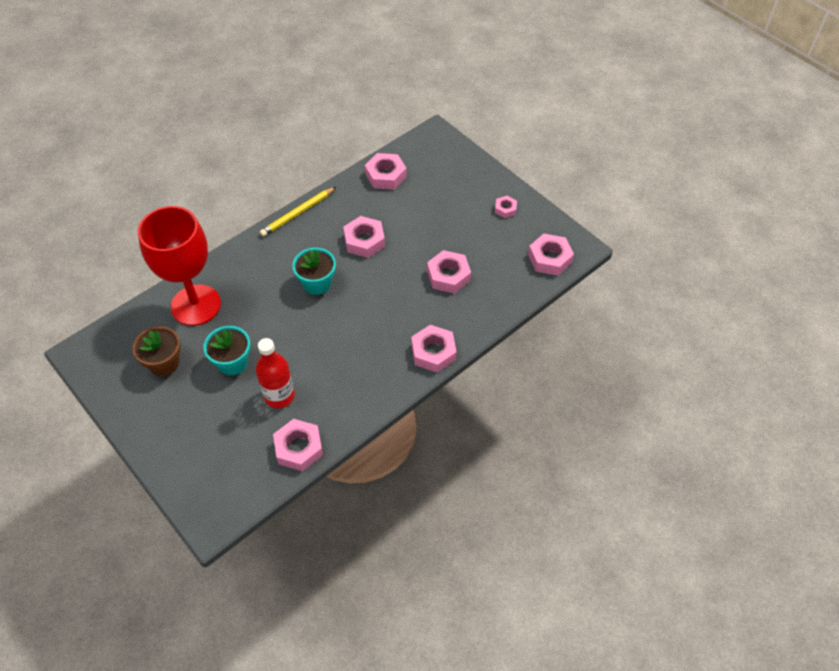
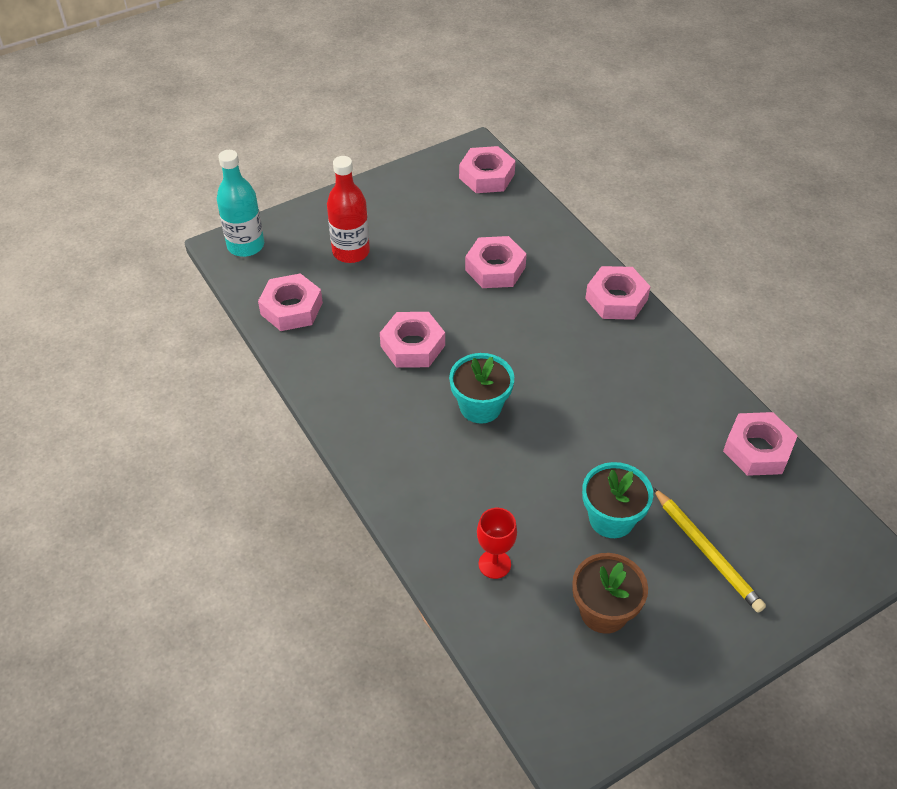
camera: 80 degrees left, 5 degrees down
red goblet [138,206,221,326] -> red goblet [477,508,517,579], size x0.40
red bottle [256,338,295,408] -> red bottle moved to [327,156,370,263]
yellow pencil [260,187,336,236] -> yellow pencil moved to [653,488,766,613]
pink nut [495,196,517,218] -> none
none -> turquoise bottle [217,150,264,257]

